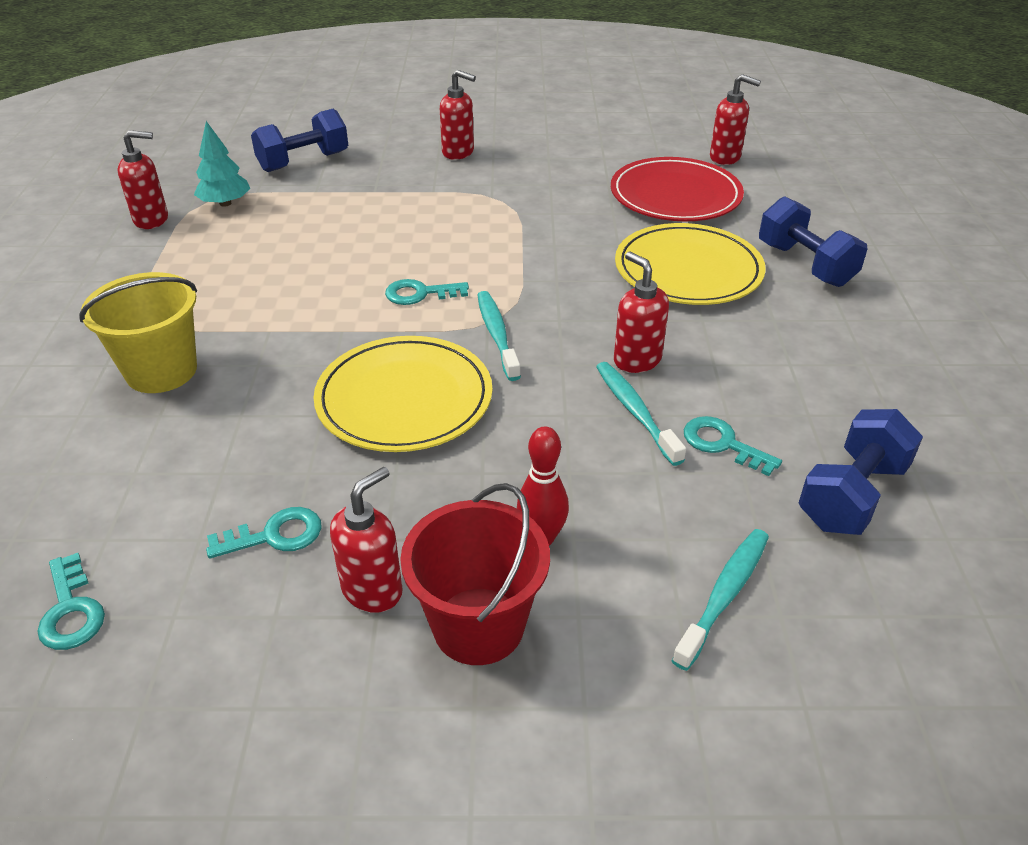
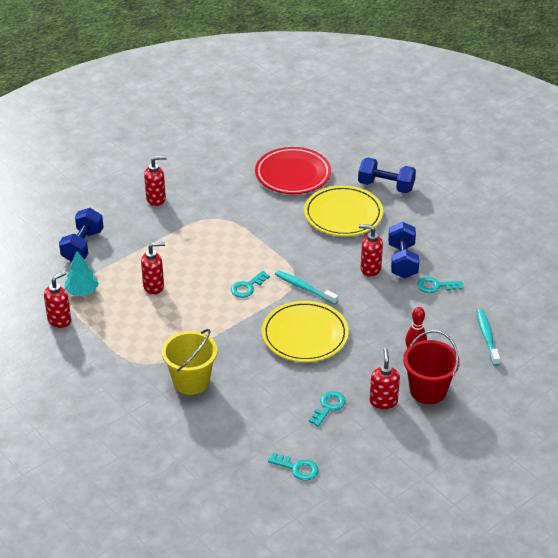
camera: 40 degrees left, 0 degrees up
turquoise toothbrush [596,362,686,466] -> none
red soap dispenser [710,74,761,165] -> red soap dispenser moved to [141,242,165,294]
blue dumbbell [799,409,923,535] -> blue dumbbell moved to [388,222,419,278]

